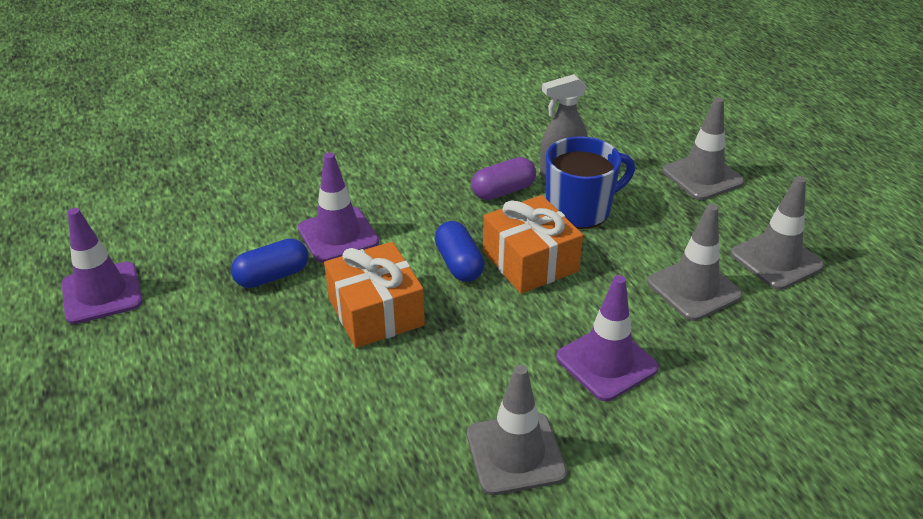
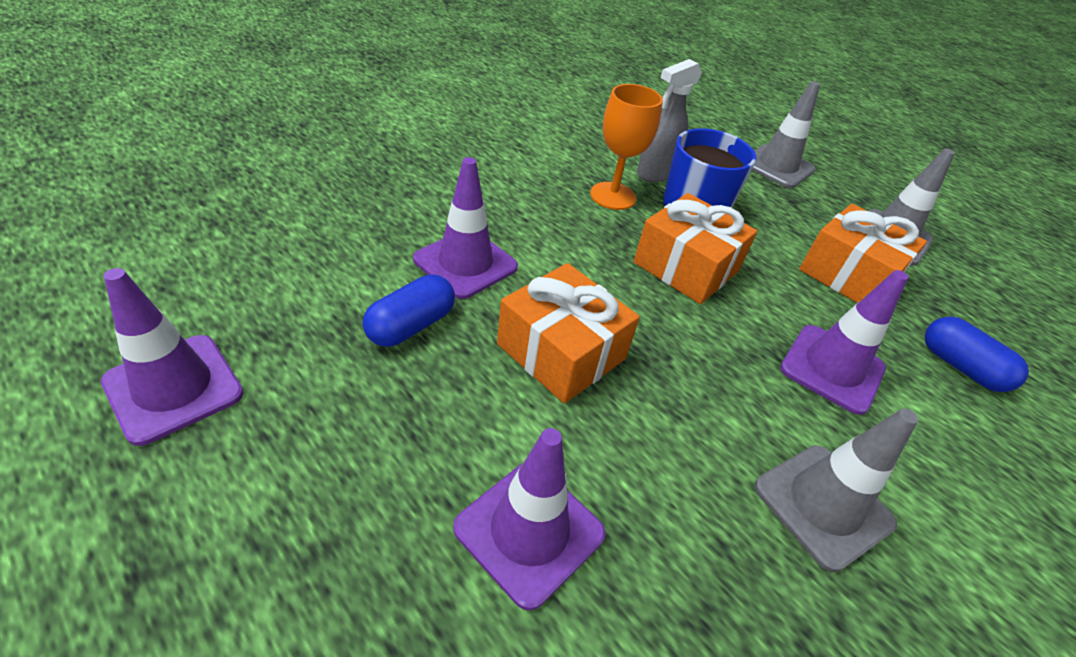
camera: 25 degrees left, 5 degrees up
blue capsule [435,221,485,282] -> blue capsule moved to [925,316,1029,392]
purple capsule [471,157,536,200] -> orange goblet [590,84,663,210]
grey traffic cone [647,204,743,321] -> orange gift [799,204,927,303]
none -> purple traffic cone [453,428,605,611]

